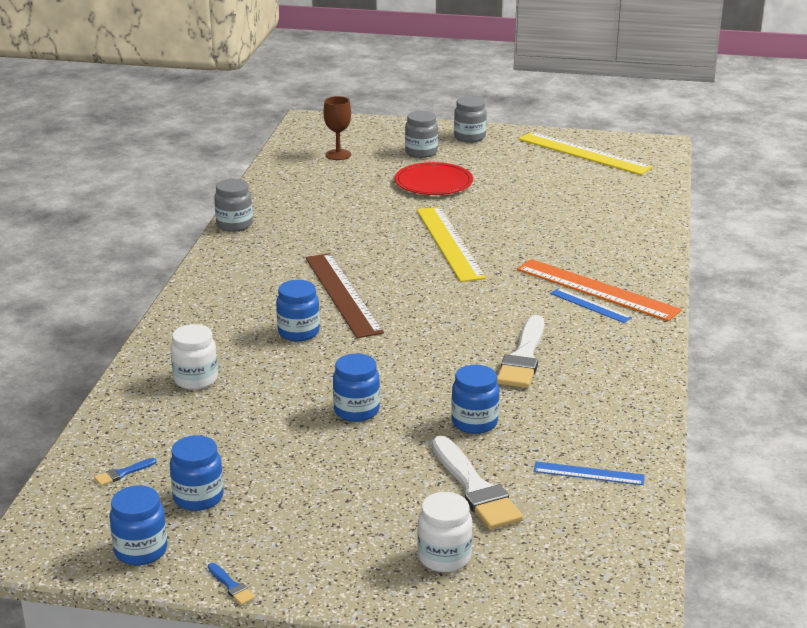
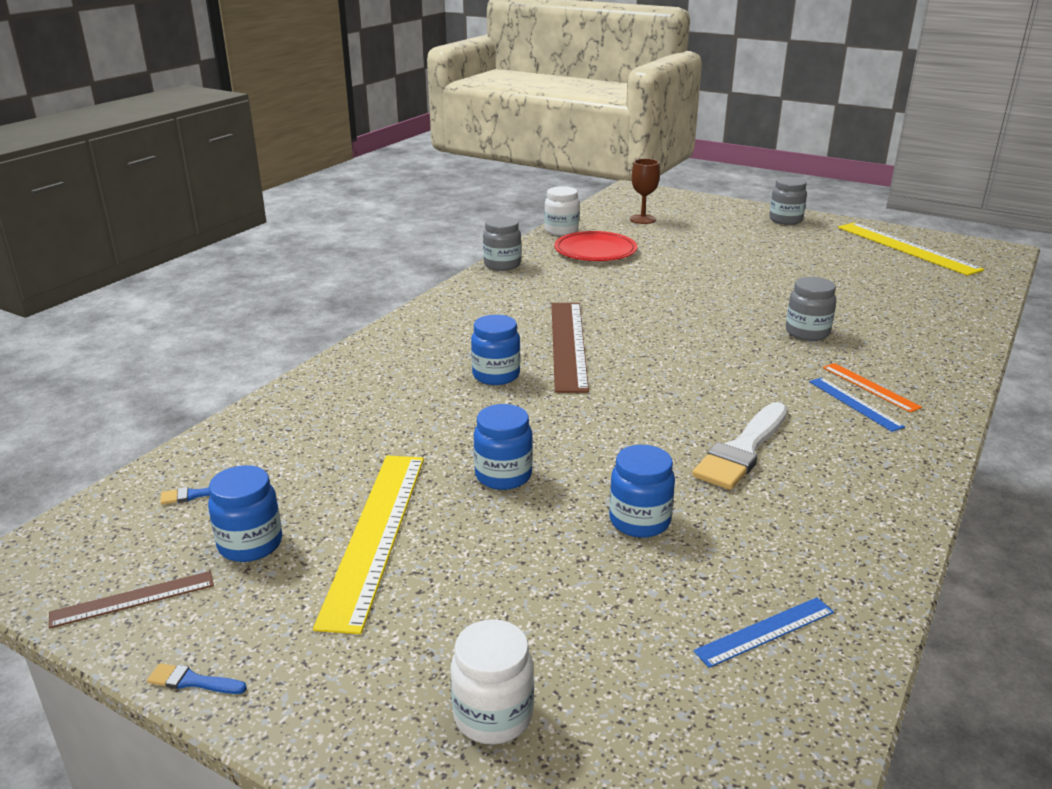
camera: 20 degrees right, 0 degrees up
blue jar [109,485,168,565] -> brown ruler [49,571,214,628]
white jar [171,324,218,390] -> white jar moved to [544,186,579,236]
blue brush [208,563,255,605] -> blue brush turned 120 degrees clockwise [147,663,247,694]
red plate [395,162,473,195] -> red plate moved to [554,231,637,261]
grey jar [405,111,438,158] -> grey jar moved to [786,277,836,341]
yellow ruler [417,207,486,282] -> yellow ruler moved to [313,455,424,634]
white brush [432,436,523,530] -> none
orange ruler [517,259,682,321] -> orange ruler [823,363,922,413], size x0.50
blue ruler [533,461,645,485] -> blue ruler turned 60 degrees counterclockwise [693,597,834,668]

